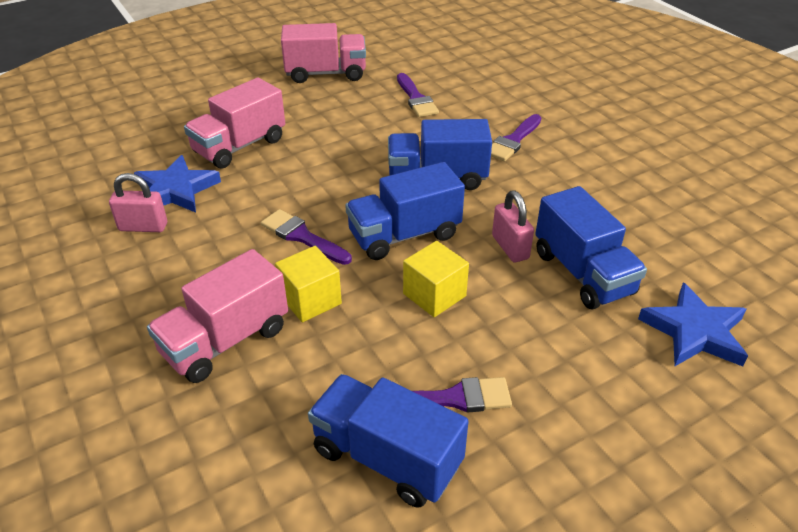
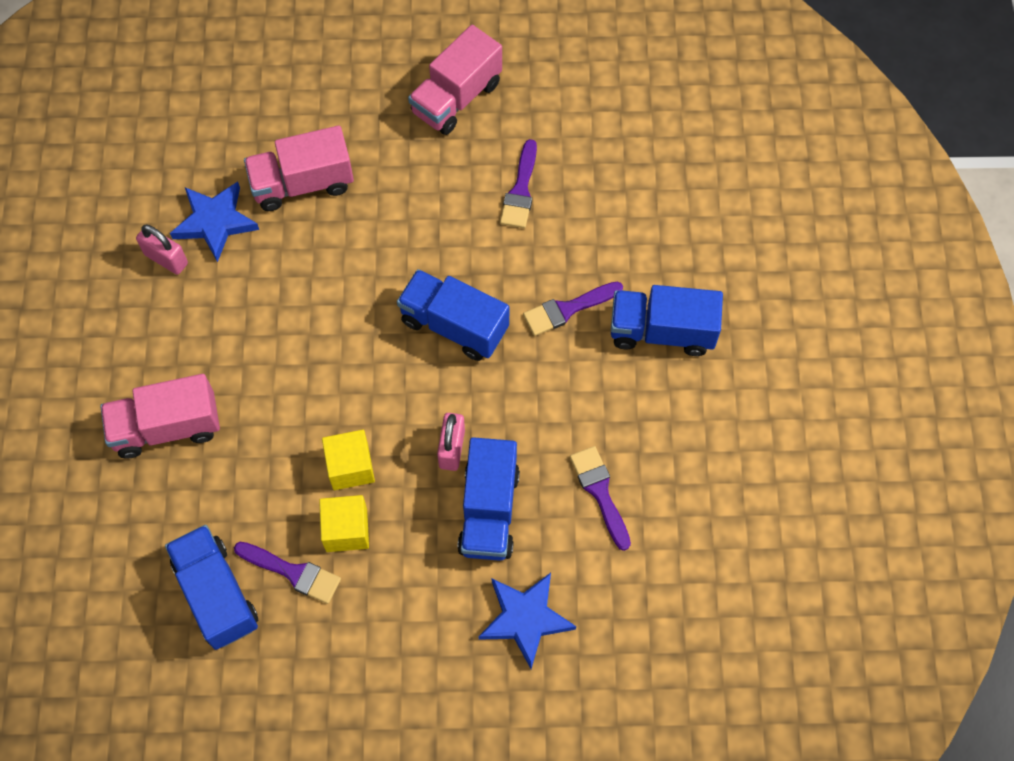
camera: 30 degrees right, 25 degrees up
purple brush [261,209,352,265] -> purple brush moved to [570,446,631,551]
yellow cube [275,246,342,322] -> yellow cube moved to [319,495,369,552]
pink truck [281,23,366,83] -> pink truck turned 105 degrees clockwise [408,25,502,135]
blue truck [345,162,465,260] -> blue truck moved to [611,285,723,356]

